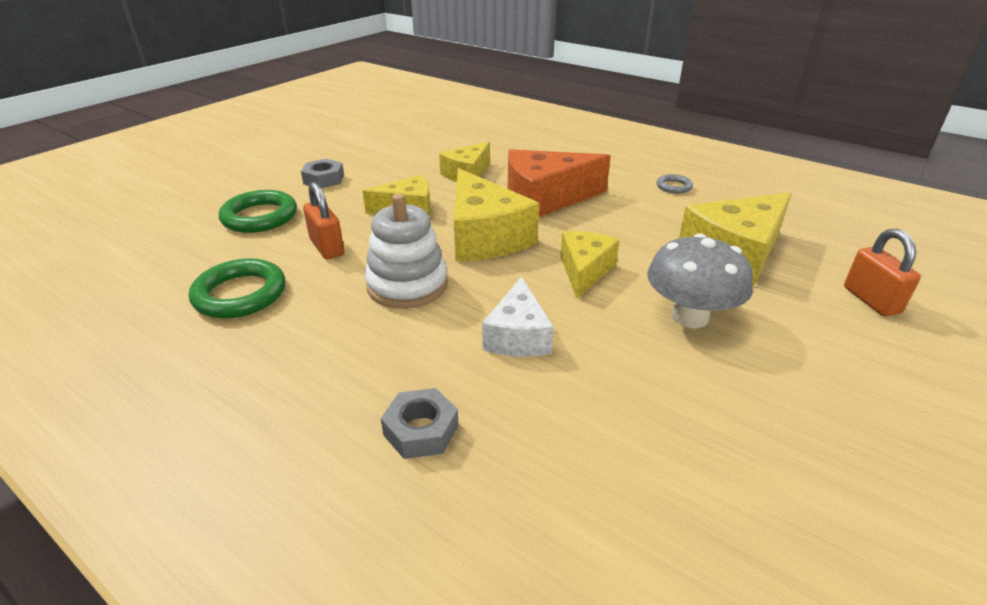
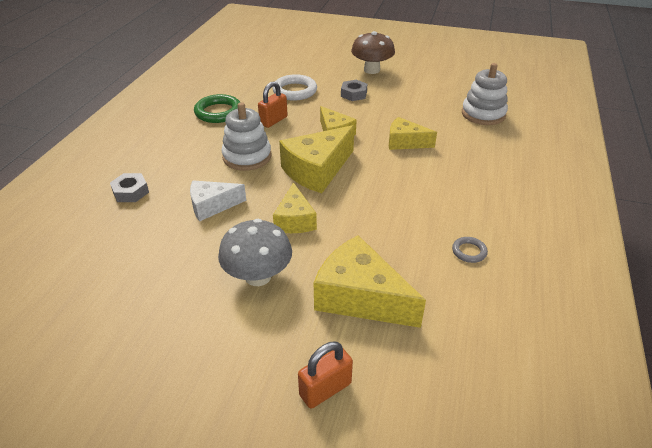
camera: 70 degrees right, 5 degrees up
green ring [219,190,297,233] -> white ring [272,74,317,101]
orange cheese [508,149,611,217] -> none
yellow cheese [560,231,620,299] -> yellow cheese turned 90 degrees clockwise [273,182,317,233]
none -> brown mushroom [351,31,395,74]
none -> white stacking toy [462,63,508,125]

